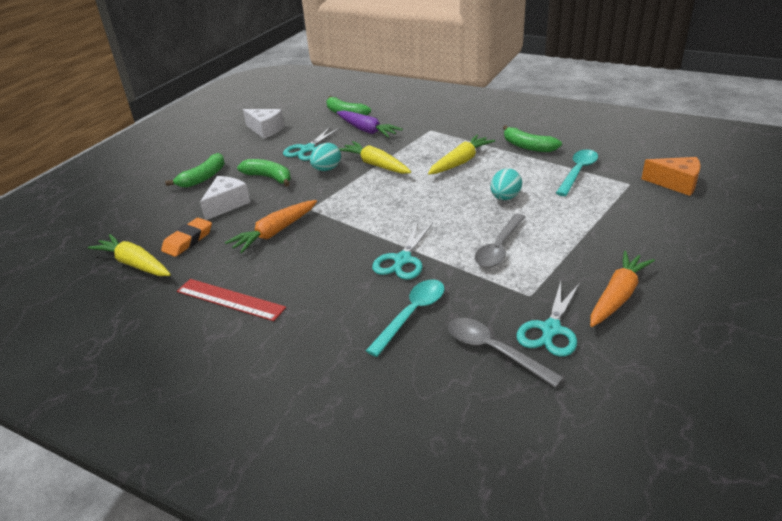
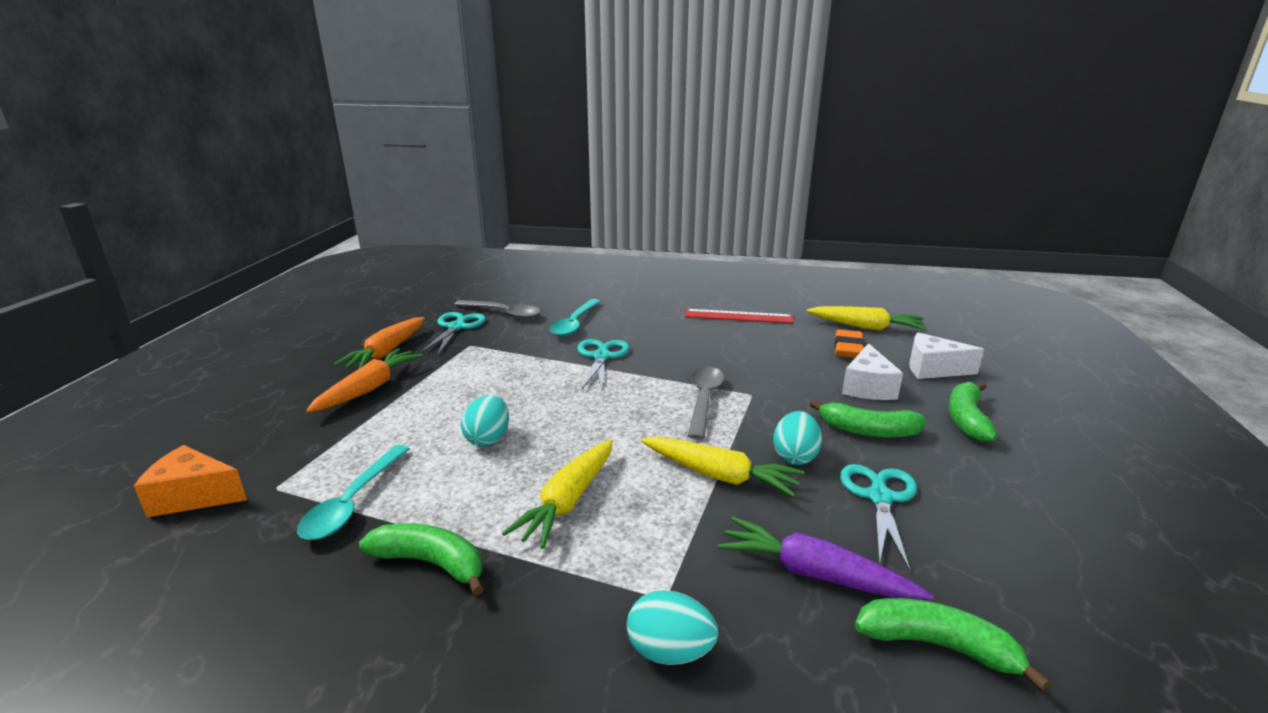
camera: 160 degrees right, 10 degrees down
orange carrot [225,200,317,253] -> orange carrot moved to [306,348,423,412]
white cheese [243,109,285,139] -> white cheese moved to [909,332,984,379]
grey spoon [475,214,525,268] -> grey spoon moved to [688,367,724,440]
none -> turquoise egg [627,590,718,665]

